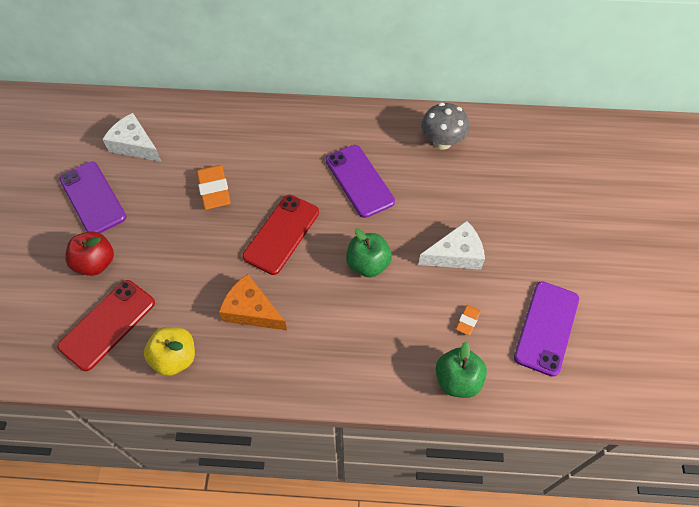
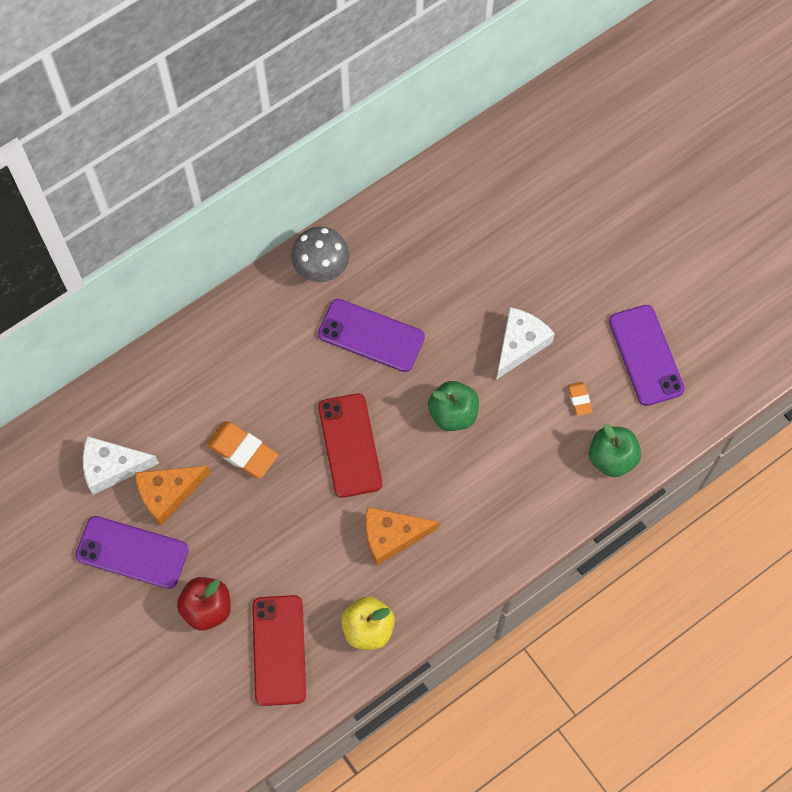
camera: 40 degrees left, 10 degrees up
grey mushroom [421,103,469,150] -> grey mushroom moved to [291,227,350,282]
none -> orange cheese [135,466,210,525]

